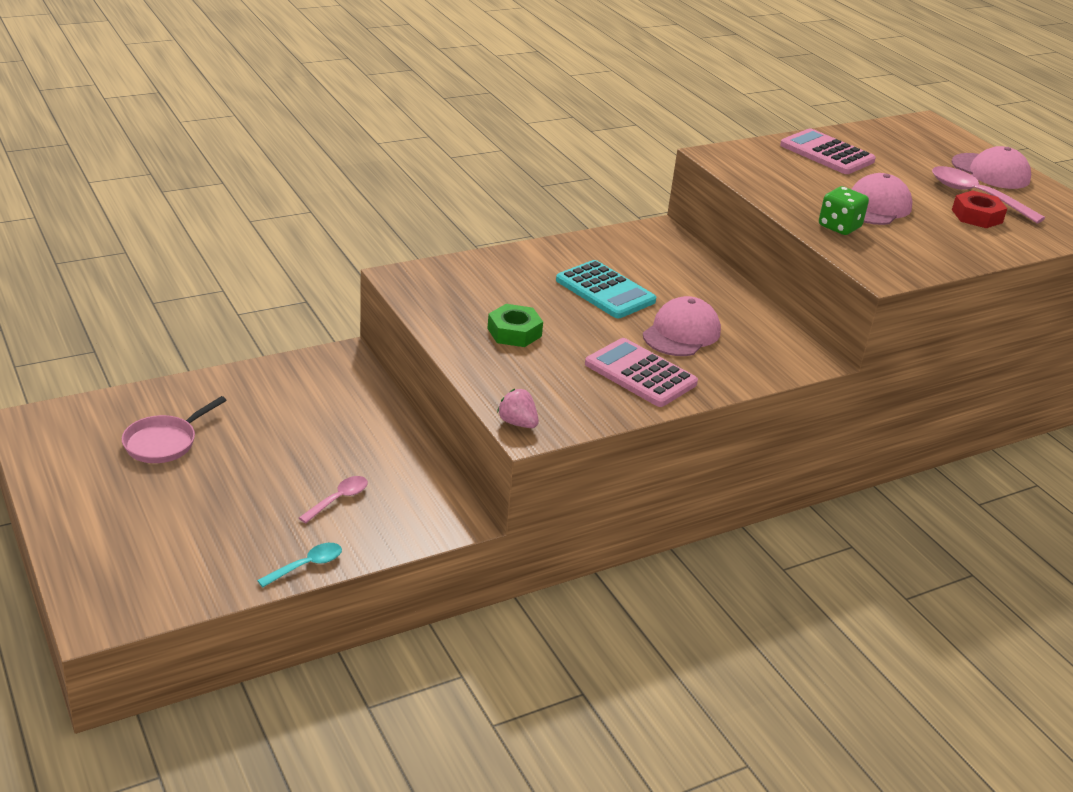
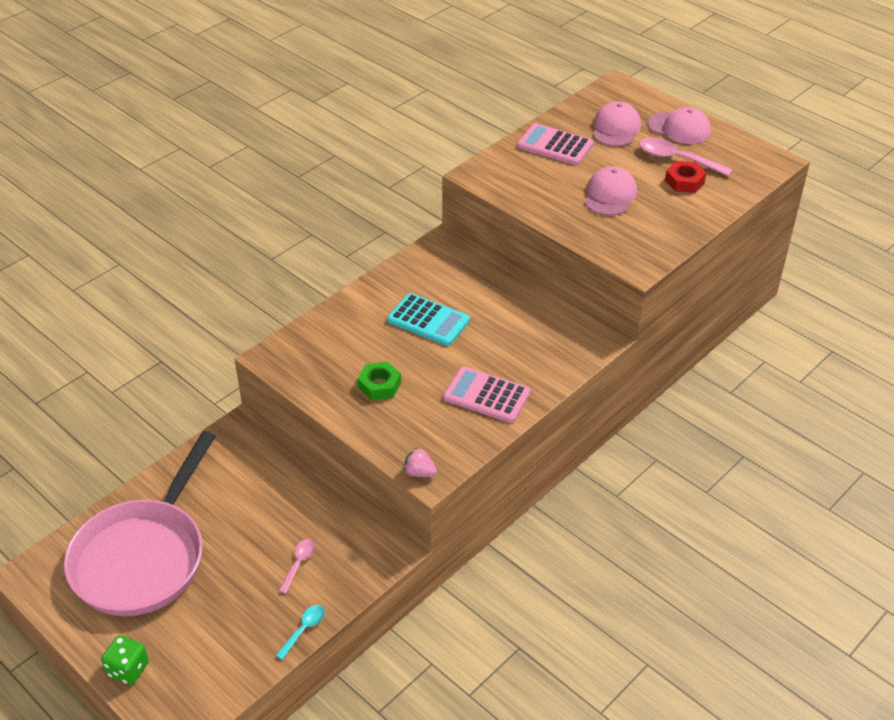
camera: 15 degrees left, 10 degrees up
pink pan [122,396,227,463] -> pink pan [64,431,216,616], size x2.39
pink cap [643,296,721,356] -> pink cap moved to [593,101,641,147]
green dice [819,186,869,235] -> green dice moved to [101,635,149,685]

